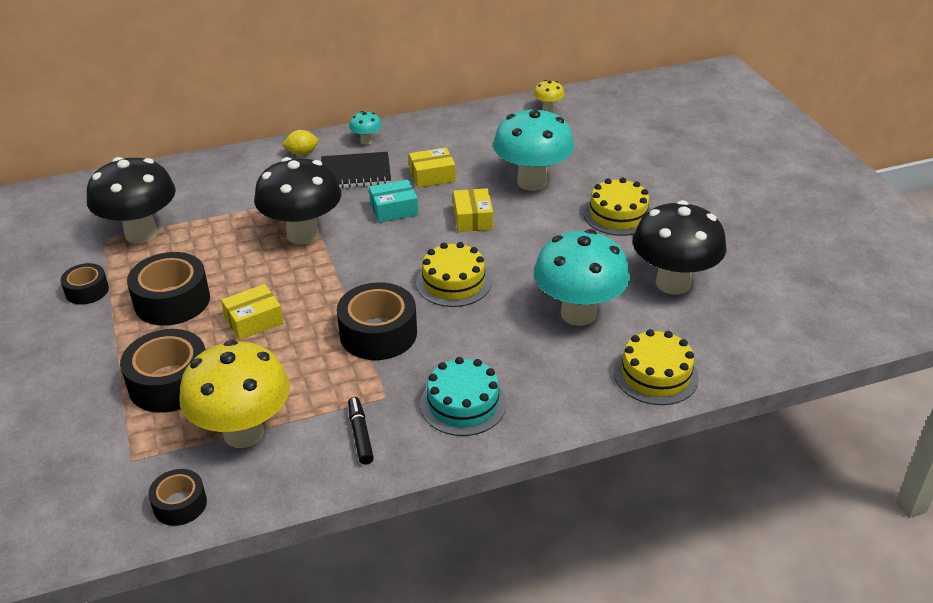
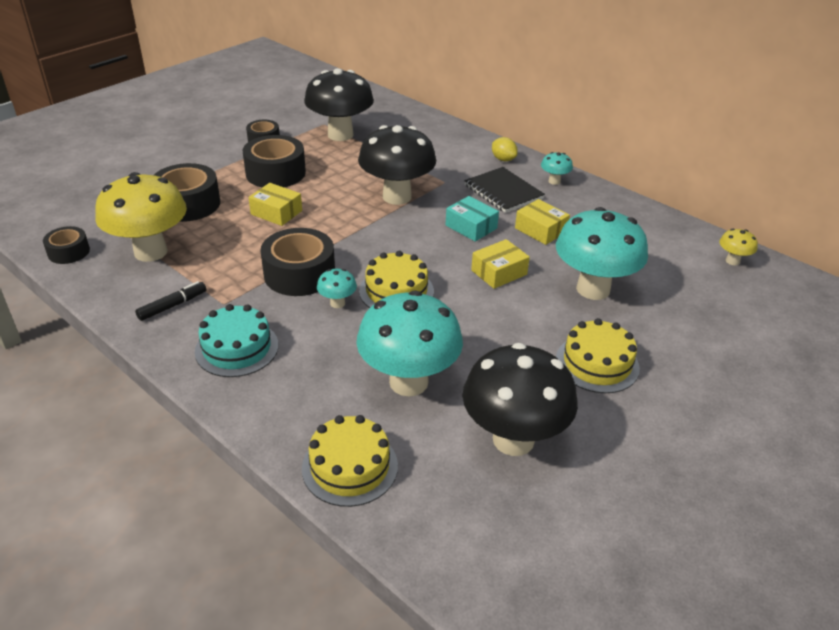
camera: 60 degrees right, 0 degrees up
none -> turquoise mushroom [317,269,357,308]

